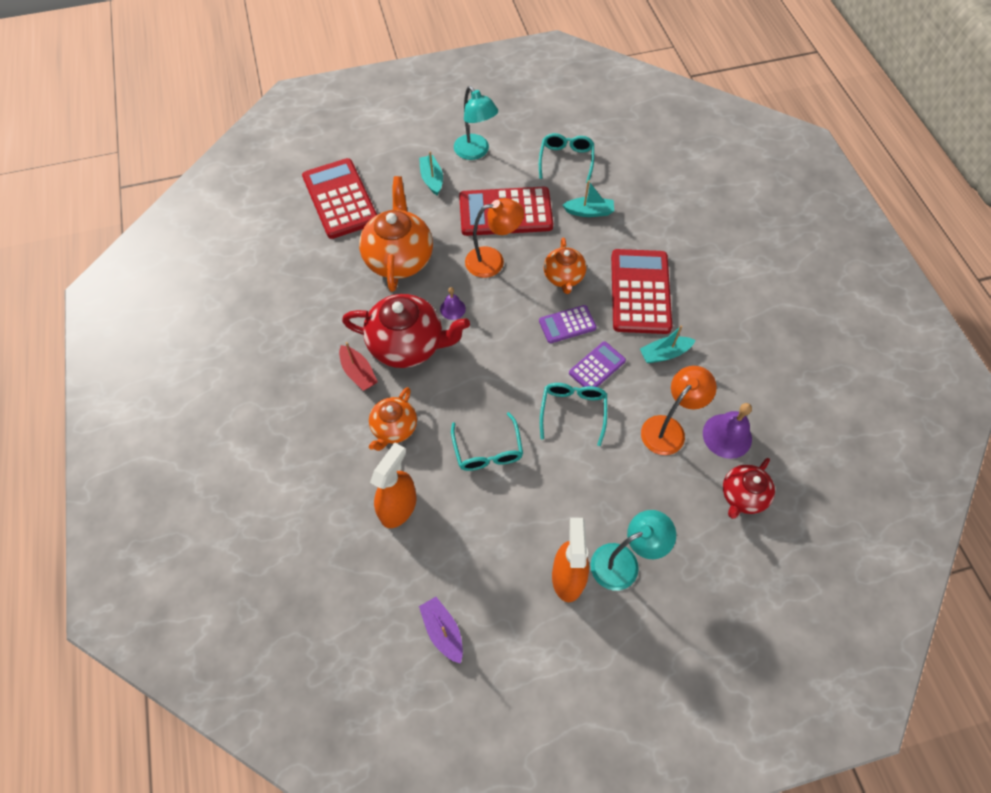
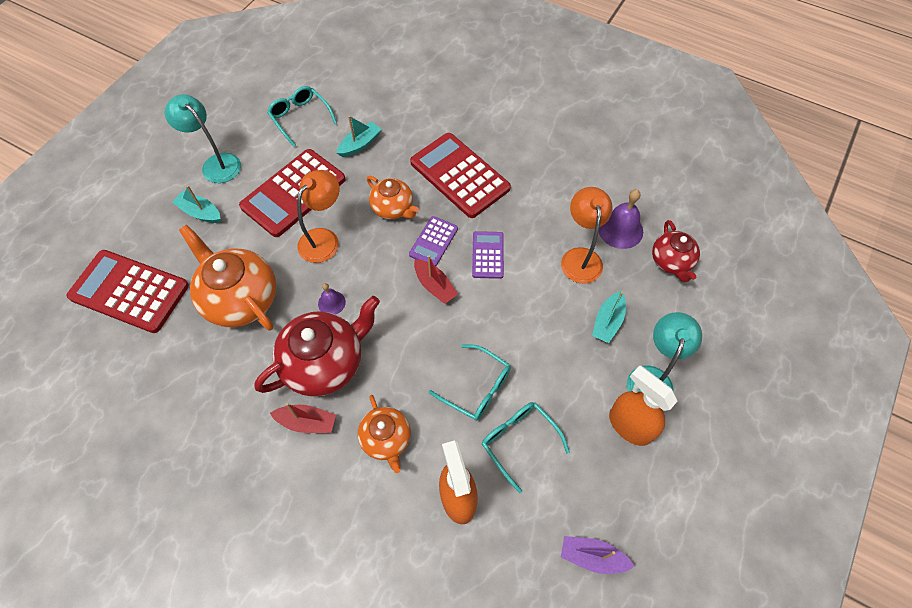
camera: 45 degrees left, 0 degrees up
turquoise lamp [454,86,498,160] -> turquoise lamp turned 150 degrees counterclockwise [165,94,241,183]
turquoise glasses [540,383,607,446] -> turquoise glasses moved to [482,402,570,493]
turquoise boat [640,325,695,363] -> turquoise boat moved to [592,291,626,343]
none -> red boat [414,255,458,304]

